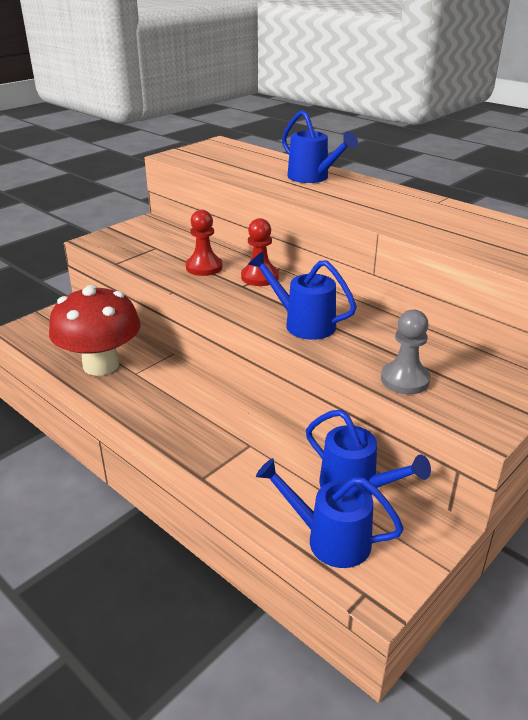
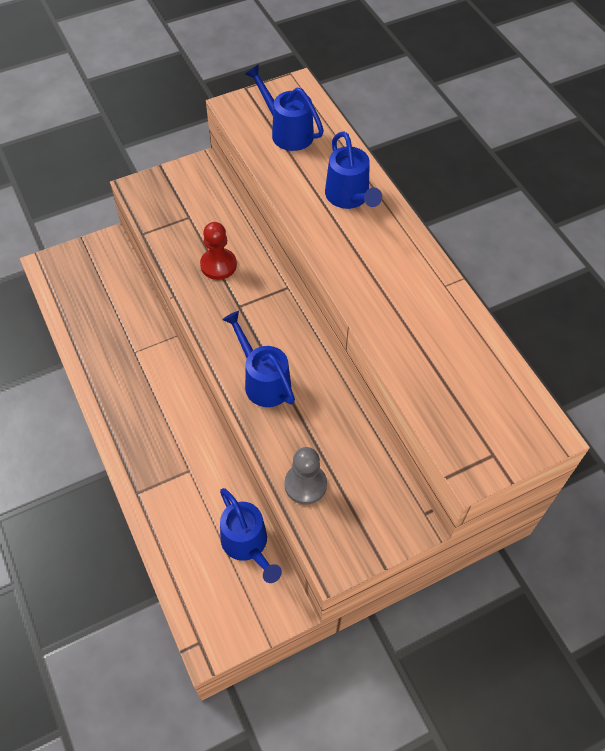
camera: 20 degrees right, 25 degrees up
red mushroom [49,285,141,376] -> none
red pawn [241,218,279,286] -> none
blue watering can [256,458,404,568] -> blue watering can moved to [245,64,324,151]

